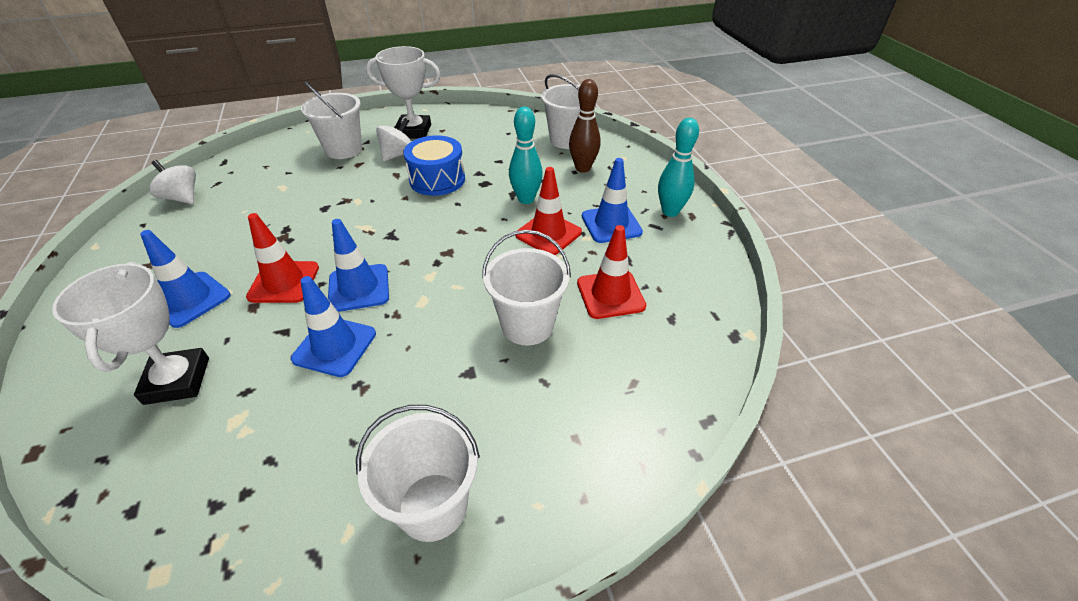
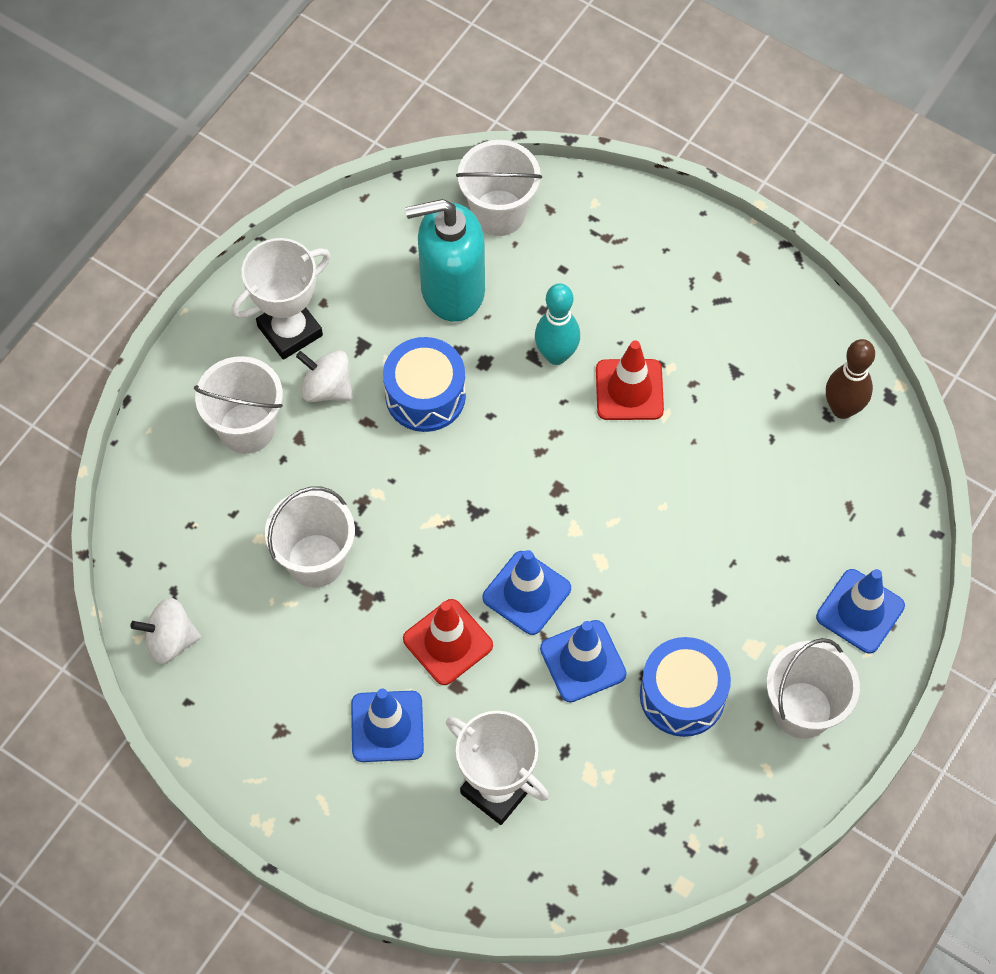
camera: 40 degrees left, 20 degrees up
white spinning top [376,118,411,162] -> white spinning top turned 60 degrees counterclockwise [296,350,353,402]
white bucket [482,230,571,346] -> white bucket moved to [265,487,355,588]
brown bowling pin [569,79,600,173] -> brown bowling pin moved to [826,339,875,419]
red traffic cone [577,225,646,319] -> none
blue traffic cone [582,158,643,243] -> blue traffic cone moved to [816,569,905,653]
turquoise bowling pin [658,118,699,217] -> none
none -> turquoise soap dispenser [405,199,485,322]
none -> blue drum [640,637,731,737]

